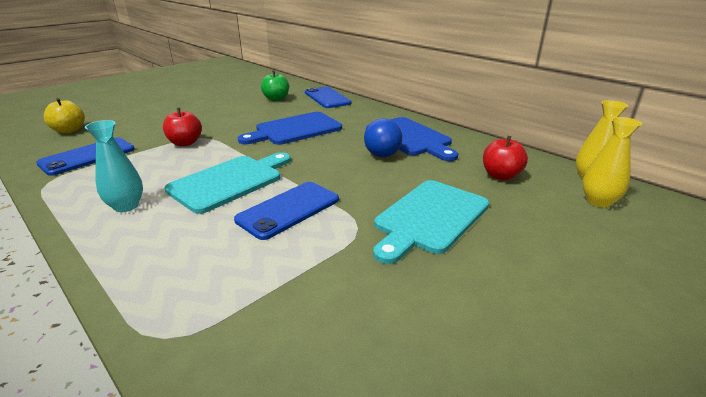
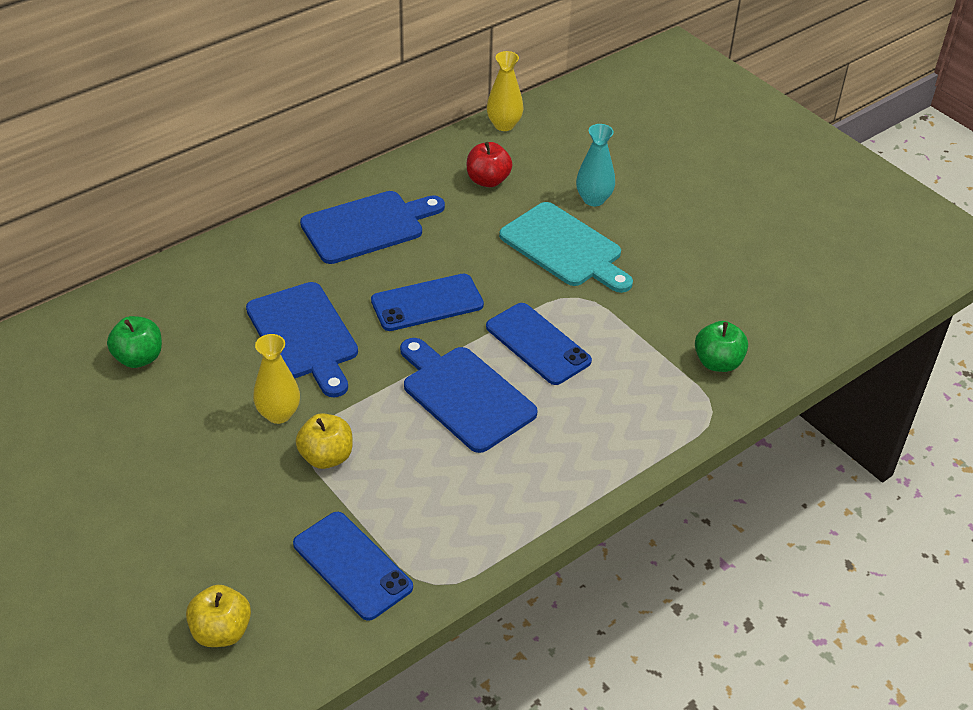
camera: 85 degrees left, 15 degrees up
turquoise vase [85,120,143,212] -> turquoise vase moved to [576,124,615,206]
red apple [163,108,202,146] -> yellow apple [296,413,352,469]
turquoise cutting board [164,152,291,214] -> blue cutting board [400,338,538,453]
blue phone [305,87,352,108] -> blue phone moved to [371,274,484,331]
blue ball [364,118,402,157] -> none
yellow vase [583,117,642,208] -> yellow vase moved to [253,334,300,424]
none -> green apple [695,321,748,372]

